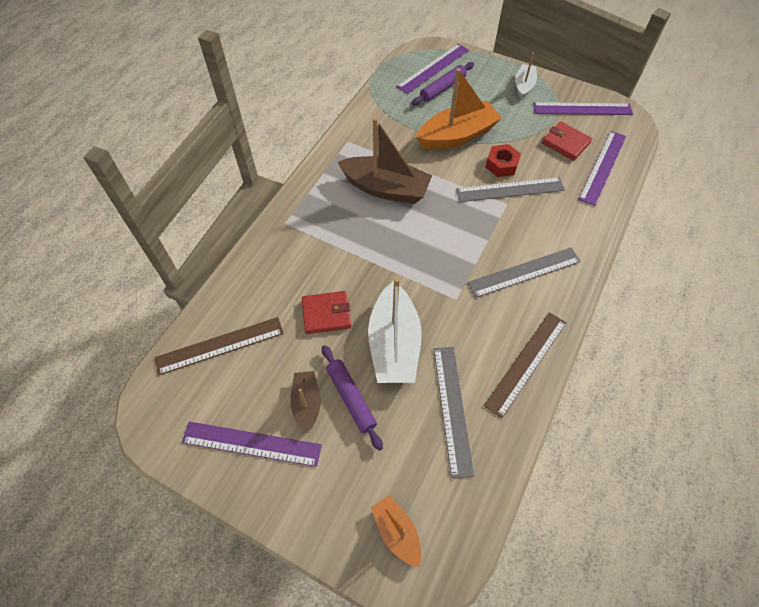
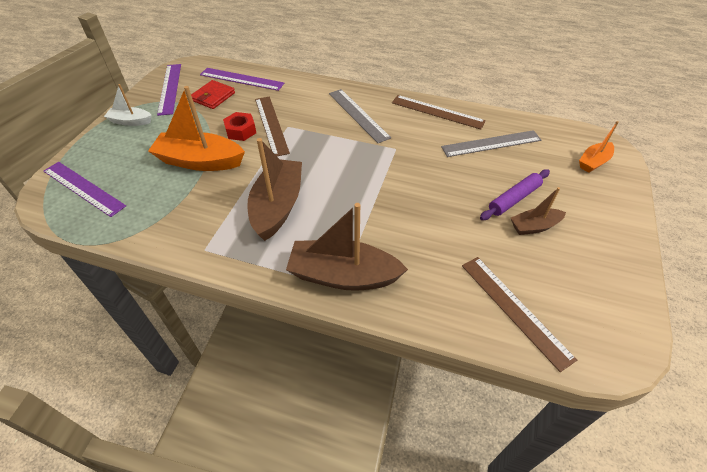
camera: 100 degrees left, 10 degrees down
purple ruler [182,422,322,467] -> none
red wallet [302,291,351,334] -> none
white boat [368,277,421,383] -> none
purple rolling pin [412,62,474,105] -> none
orange boat [416,68,502,150] -> orange boat turned 45 degrees counterclockwise [148,86,245,171]
grey ruler [456,177,565,202] -> brown ruler [255,97,290,156]
none -> brown boat [286,203,408,291]

